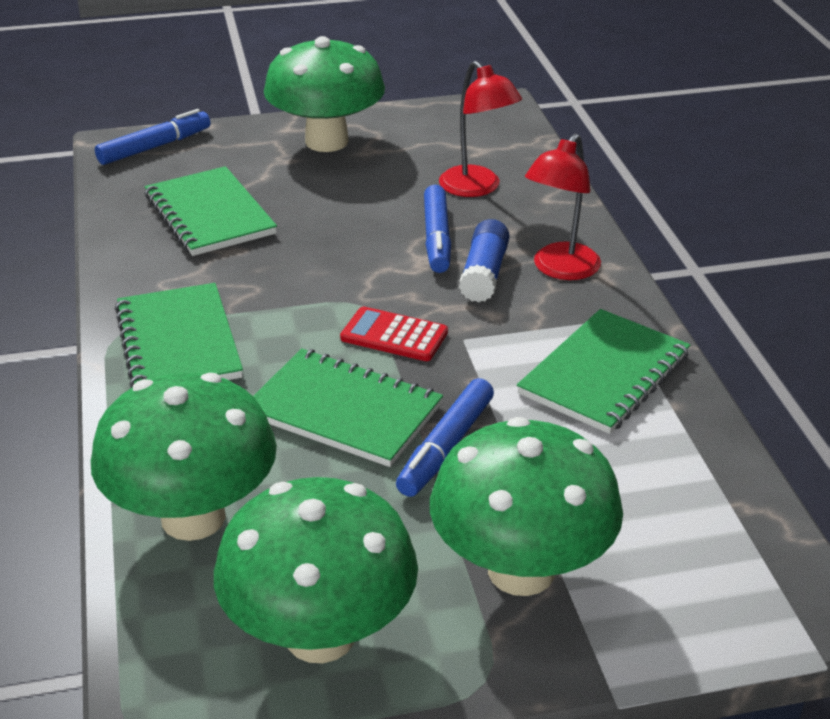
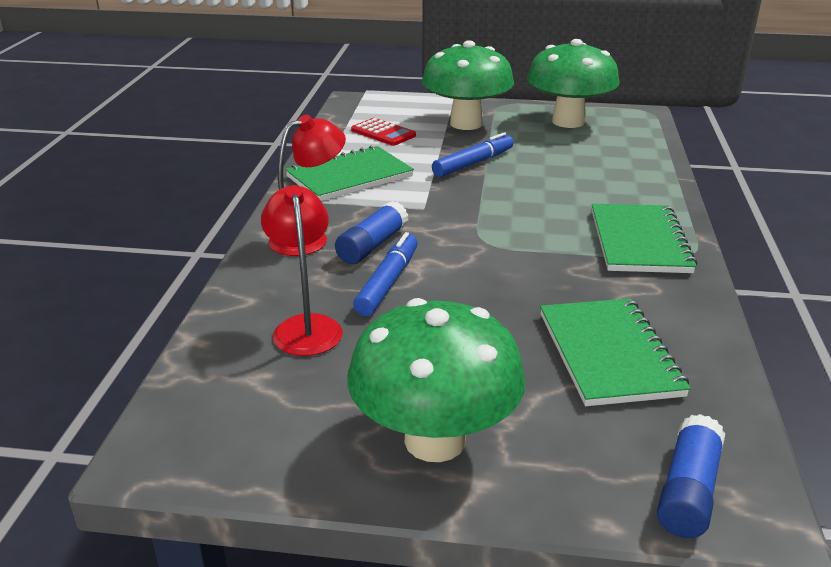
camera: 160 degrees left, 5 degrees down
green mushroom [91,373,277,541] -> none
blue marker [95,109,210,165] -> blue glue stick [657,414,725,538]
green notebook [253,349,443,467] -> none
red calculator [340,306,448,361] -> red calculator moved to [351,118,416,146]

